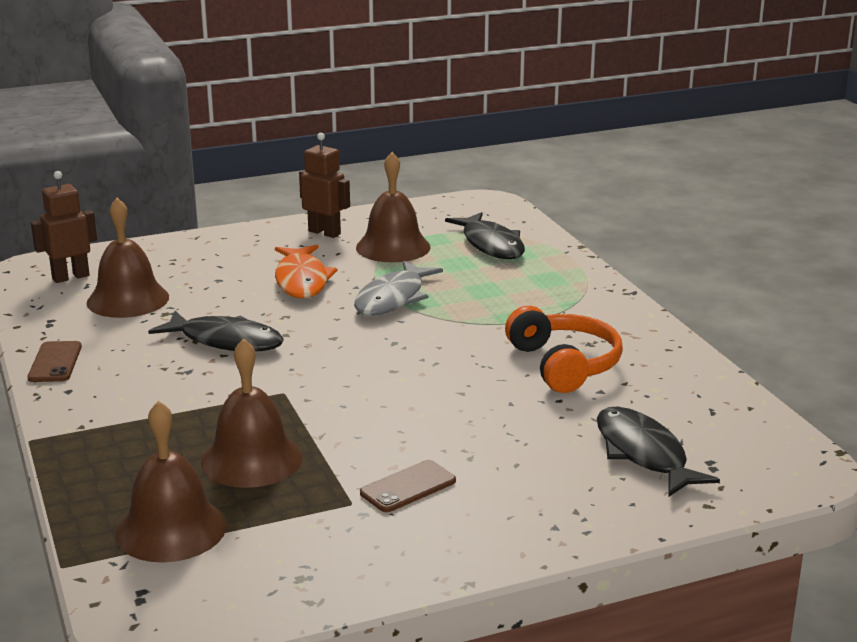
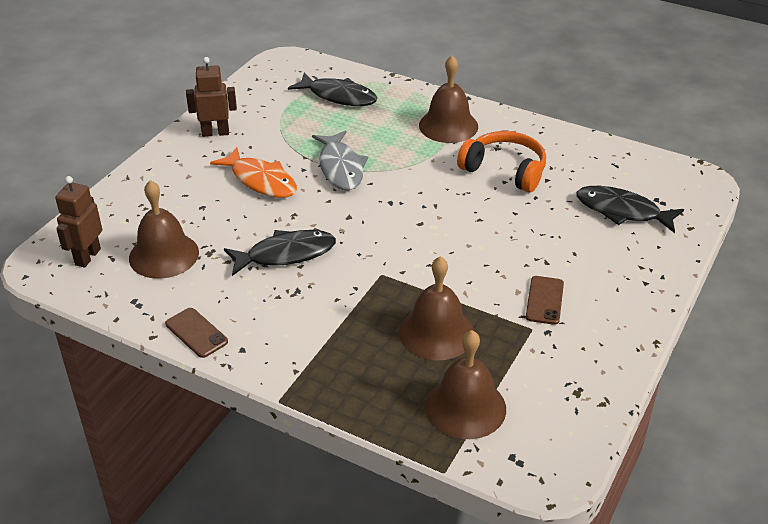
camera: 40 degrees left, 15 degrees up
brown bell [356,152,431,262] -> brown bell moved to [419,56,478,143]

